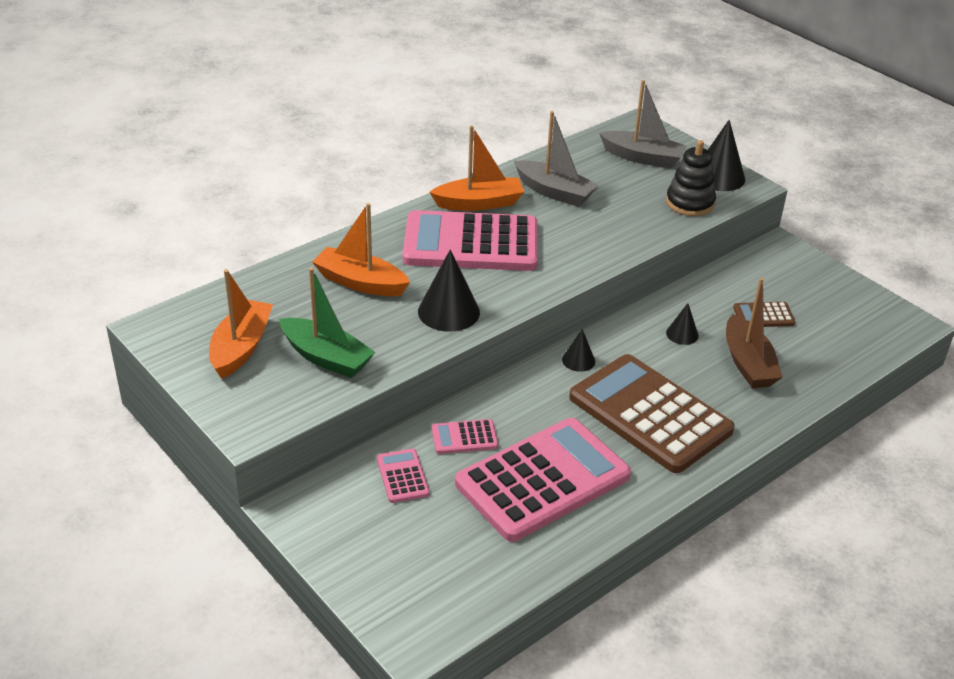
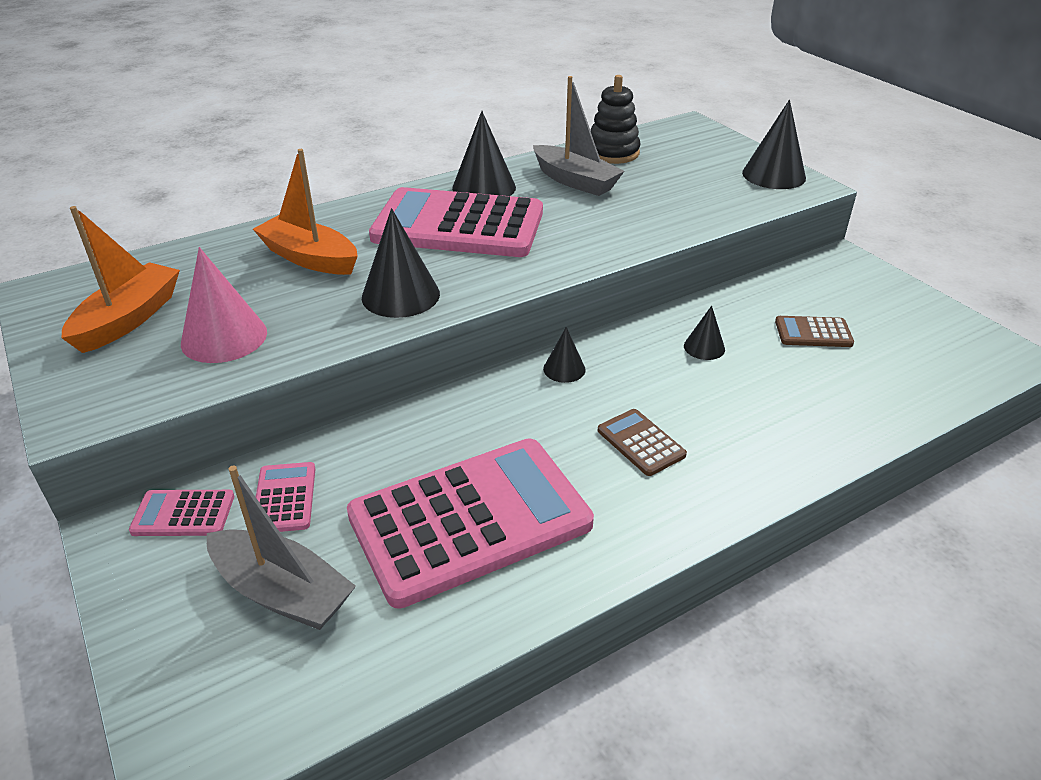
camera: 10 degrees right, 0 degrees up
green boat [279,267,375,378] -> pink cone [181,247,267,363]
orange boat [429,125,524,211] -> black cone [452,111,516,196]
pink calculator [432,419,498,454] -> pink calculator moved to [129,490,234,536]
brown calculator [569,354,734,473] -> brown calculator [598,409,687,476], size x0.42
grey boat [599,80,687,168] -> grey boat moved to [207,465,356,630]
black stacking toy [666,140,716,216] -> black stacking toy moved to [591,75,640,164]
brown boat [726,278,783,388] -> none

